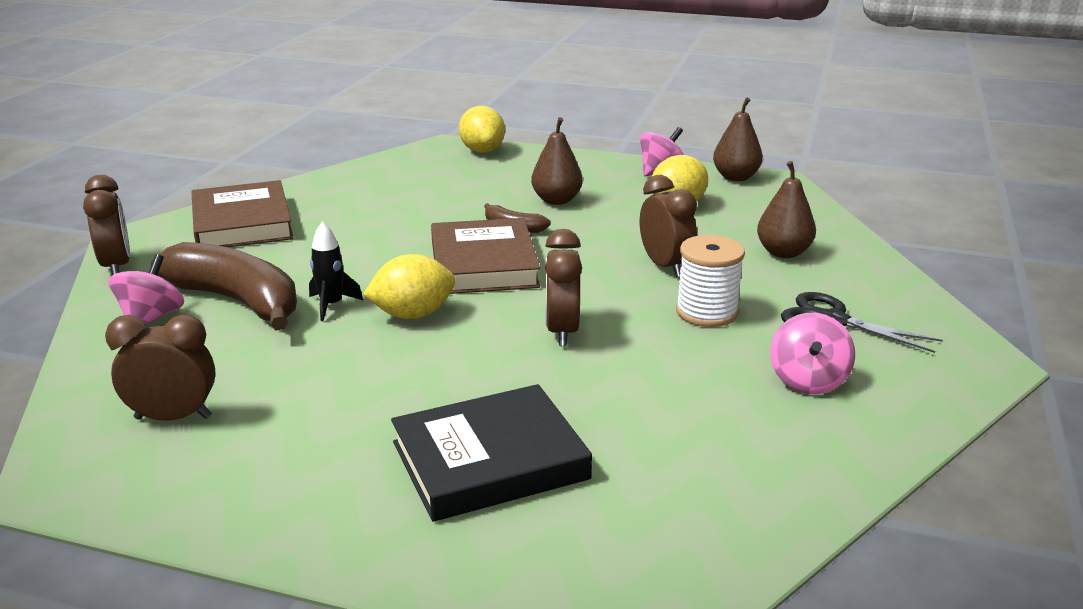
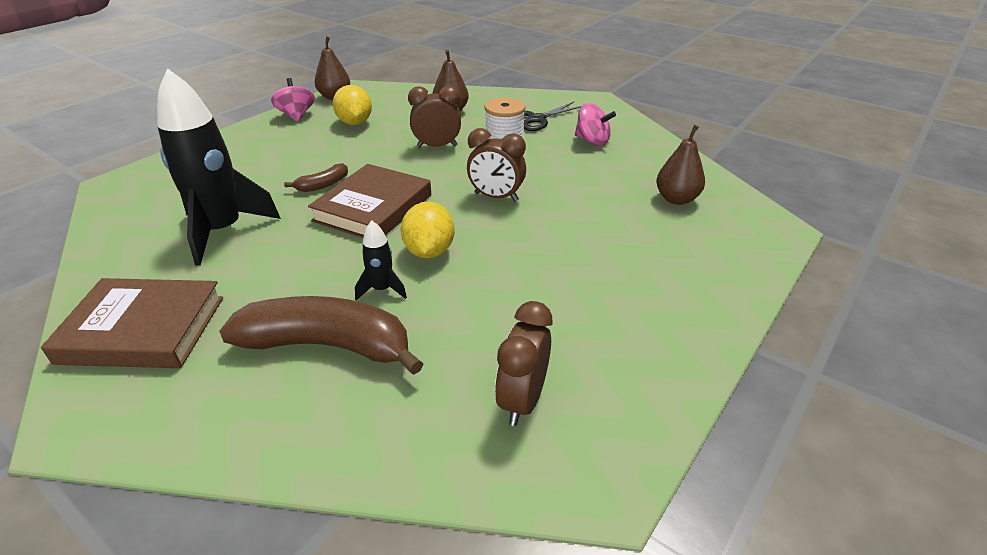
camera: 70 degrees left, 10 degrees up
brown clock [83,175,130,275] -> none
pink spinning top [109,254,184,325] -> none
brown banana [151,242,297,330] -> brown banana turned 45 degrees clockwise [219,296,424,375]
black book [391,384,592,522] -> none
brown book [431,218,540,294] -> brown book turned 75 degrees counterclockwise [308,164,431,238]
yellow lemon [459,106,505,153] -> none
brown pear [531,117,583,205] -> brown pear moved to [656,125,705,205]
none -> black rocket [157,68,281,266]

